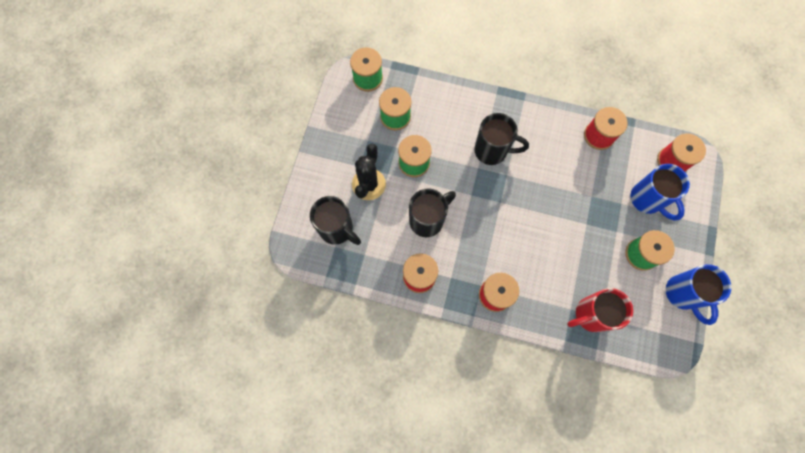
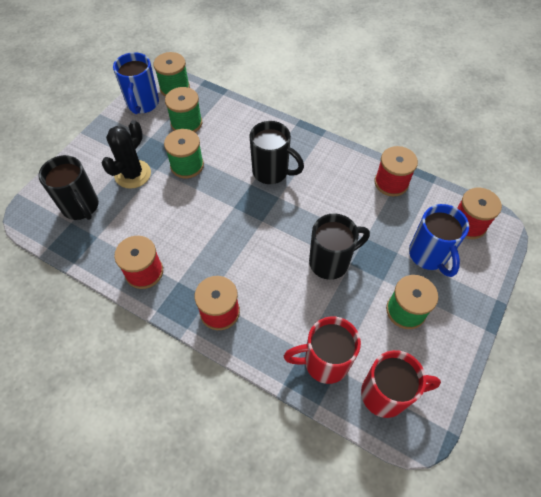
camera: 15 degrees right, 15 degrees down
black mug [409,188,456,237] -> black mug moved to [309,214,370,280]
blue mug [666,264,731,325] -> blue mug moved to [113,52,159,114]
none -> red mug [361,350,441,418]

